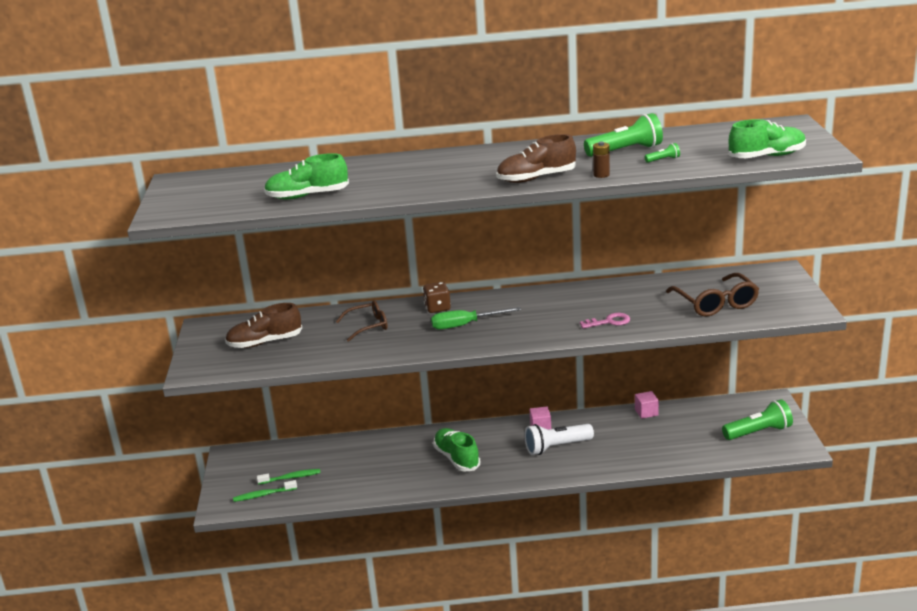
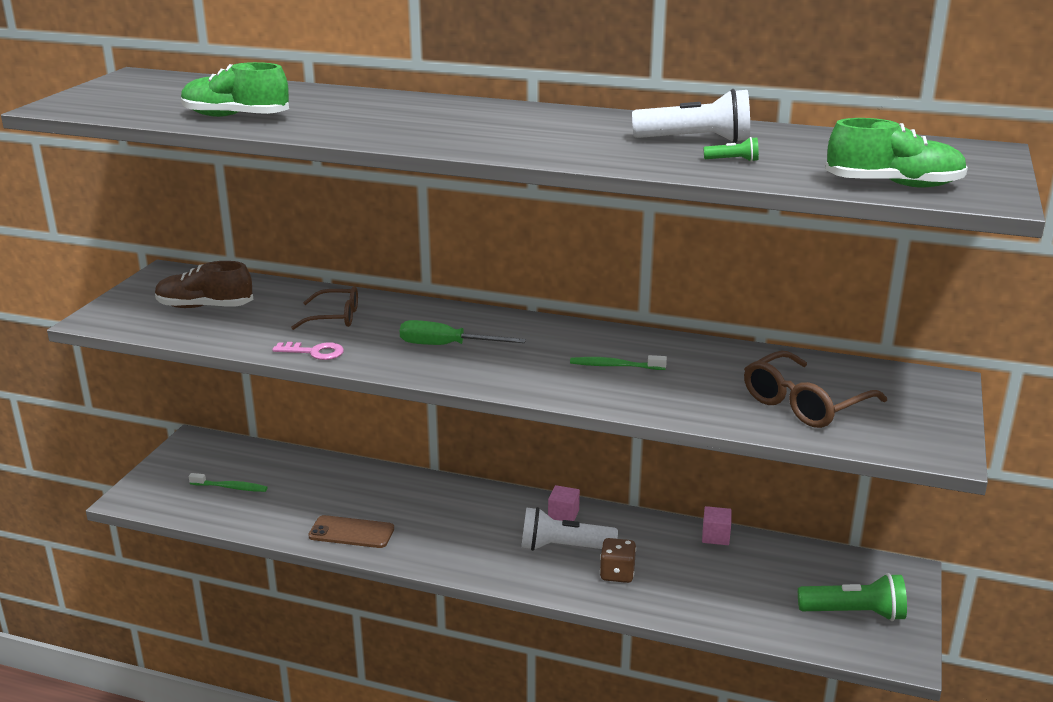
camera: 20 degrees right, 0 degrees up
green toothbrush [233,480,297,502] -> green toothbrush moved to [570,355,667,370]
brown dice [423,282,451,313] -> brown dice moved to [600,538,636,583]
green shoe [433,428,480,472] -> none
brown shoe [496,134,576,183] -> none
pink key [580,313,630,329] -> pink key moved to [272,342,344,360]
green flashlight [584,113,663,157] -> white flashlight [632,89,750,143]
brown battery [593,141,610,178] -> none
brown glasses [666,273,759,317] -> brown glasses turned 45 degrees clockwise [744,350,887,428]
none -> brown phone [308,515,394,548]

